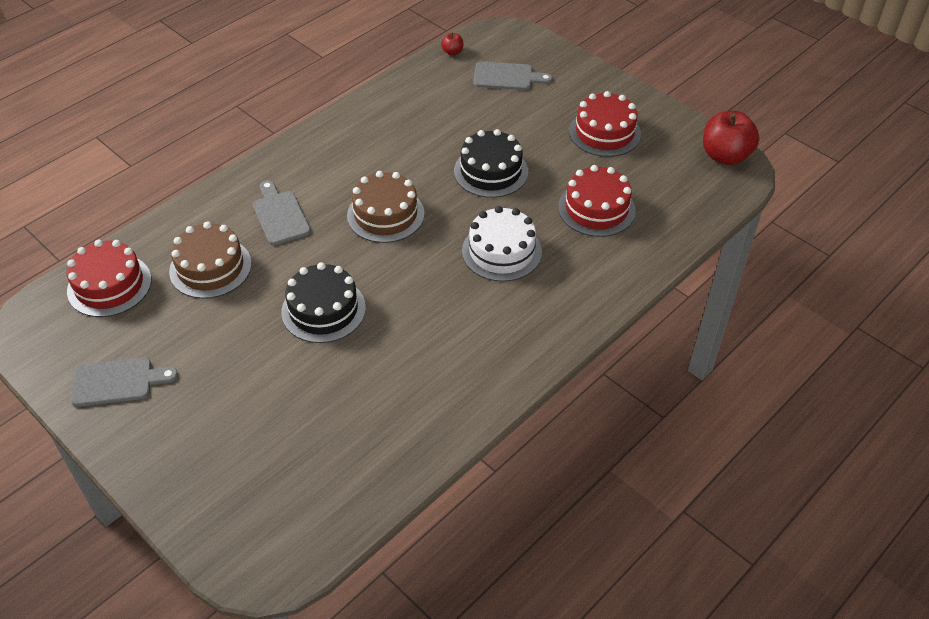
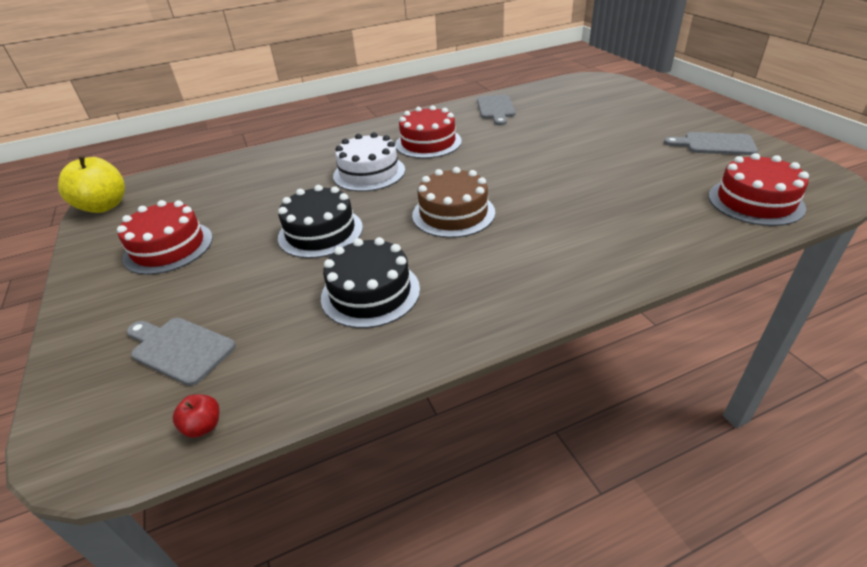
camera: 155 degrees left, 10 degrees down
brown cake [169,222,252,299] -> none
grey cutting board [253,180,311,245] -> grey cutting board moved to [477,95,516,125]
black cake [281,262,366,343] -> black cake moved to [321,237,420,328]
red cake [558,165,636,237] -> red cake moved to [395,105,462,159]
red apple [703,111,760,165] -> yellow apple [58,155,125,213]

